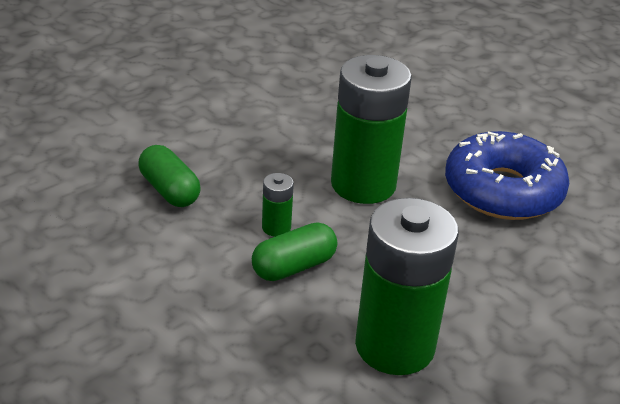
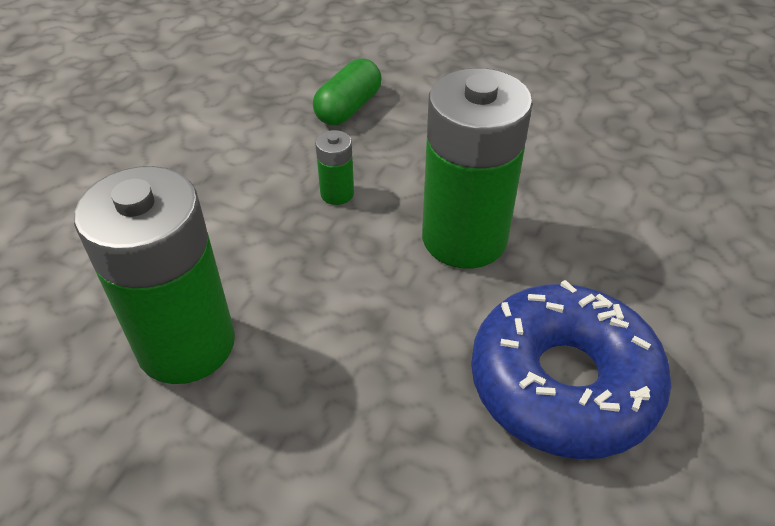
camera: 70 degrees right, 10 degrees up
green capsule [252,222,337,281] -> none

